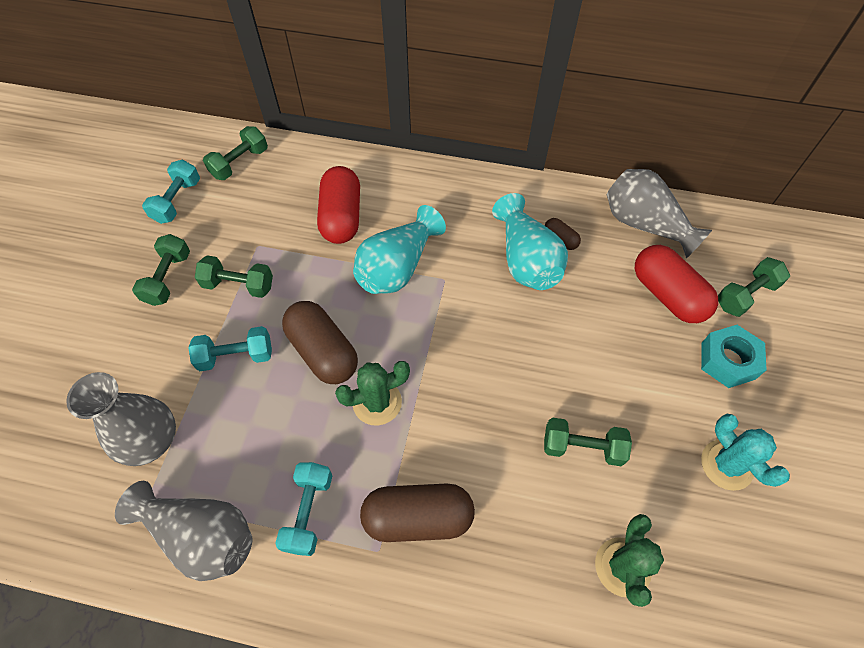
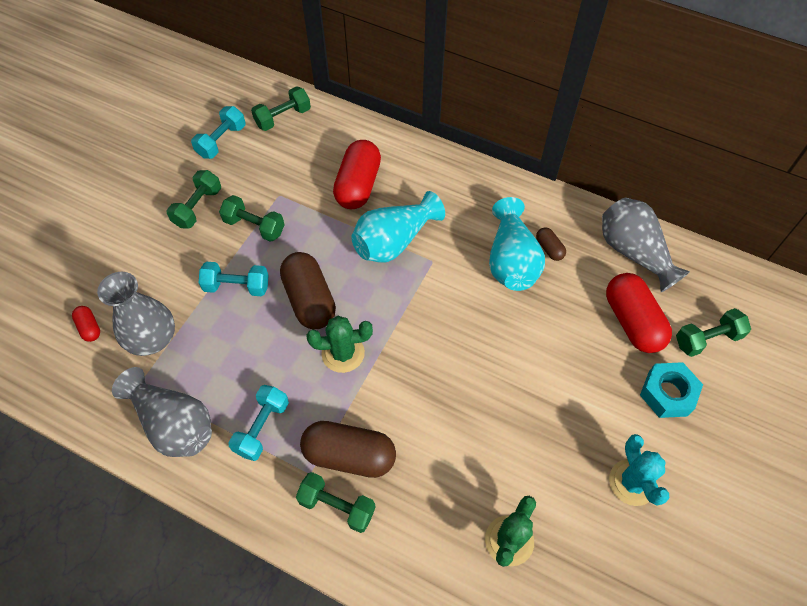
camera: 15 degrees right, 0 degrees up
green dumbbell [544,418,632,466] -> green dumbbell moved to [296,472,376,533]
none -> red capsule [72,306,100,342]

